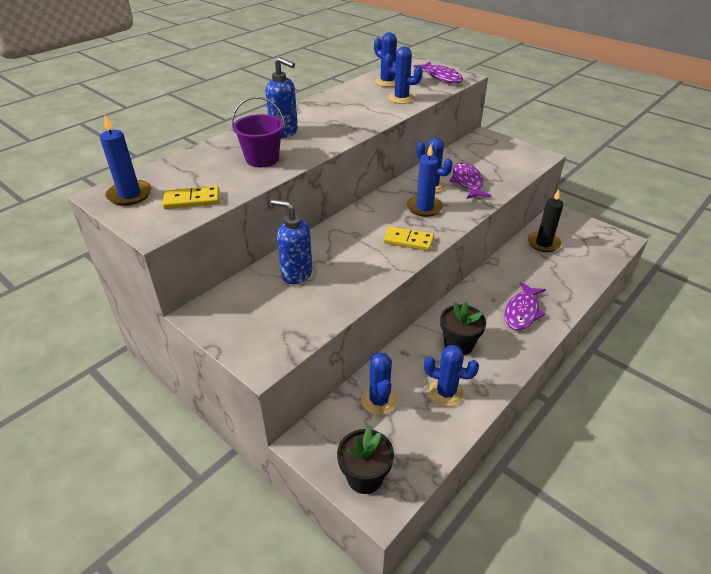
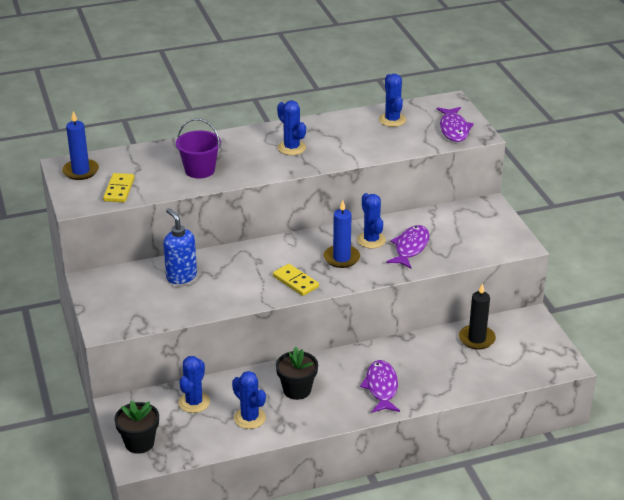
camera: 30 degrees right, 5 degrees down
yellow domino [162,186,220,209] -> yellow domino turned 75 degrees clockwise [103,173,134,202]
blue soap dispenser [265,57,298,138] -> none
blue cactus [384,47,423,104] -> blue cactus moved to [277,100,306,155]
purple fish [505,281,546,330] -> purple fish turned 120 degrees clockwise [360,360,400,413]

